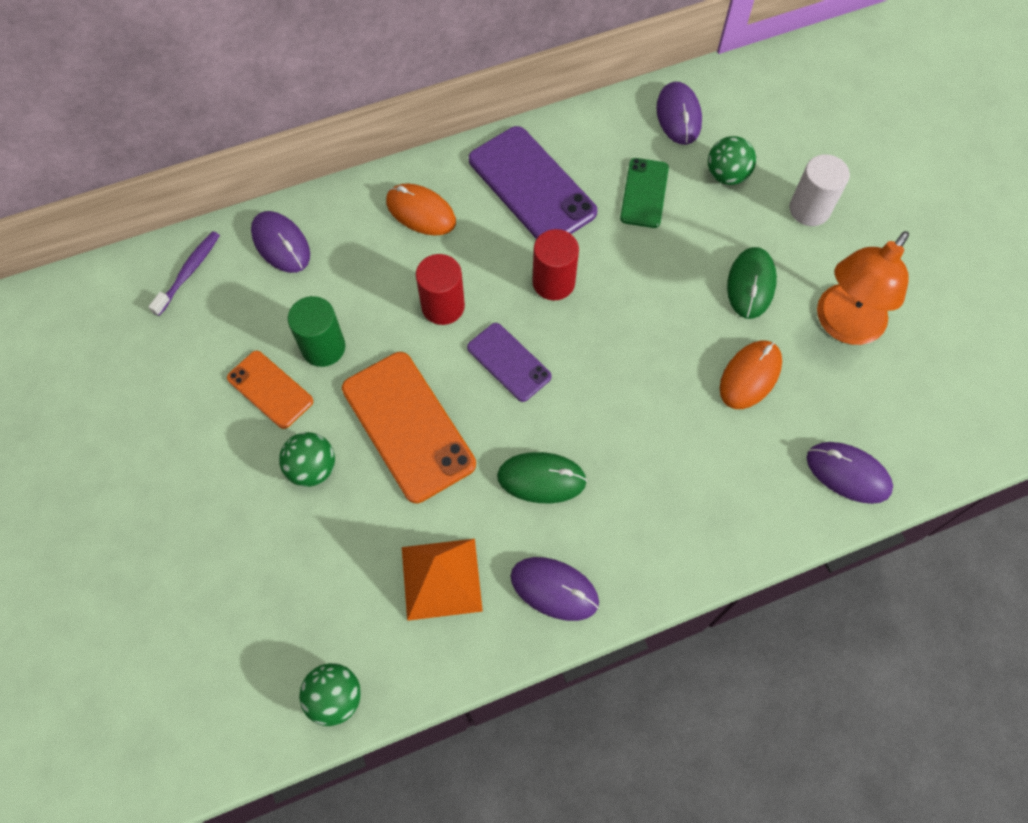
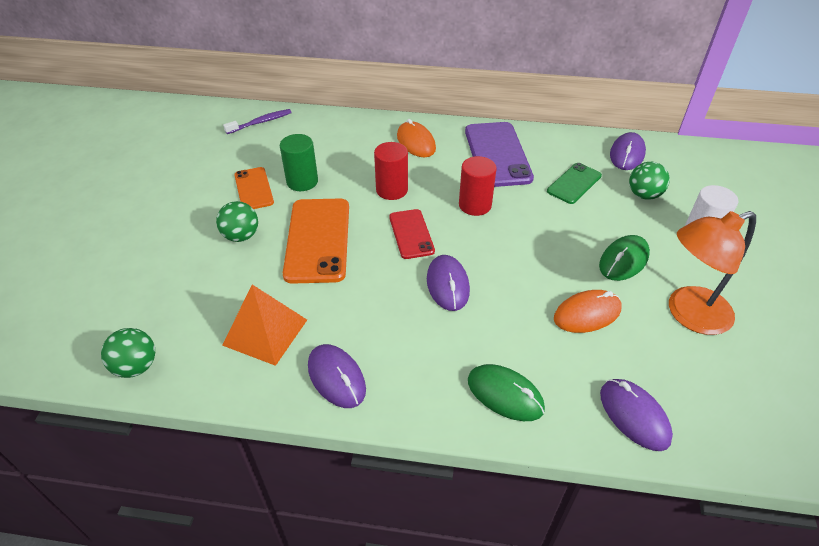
camera: 30 degrees right, 20 degrees down
purple mouse [251,211,310,273] -> purple mouse moved to [427,255,470,311]
purple phone [467,323,552,402] -> red phone [389,209,435,259]
green mouse [497,452,587,503] -> green mouse moved to [468,364,545,421]

